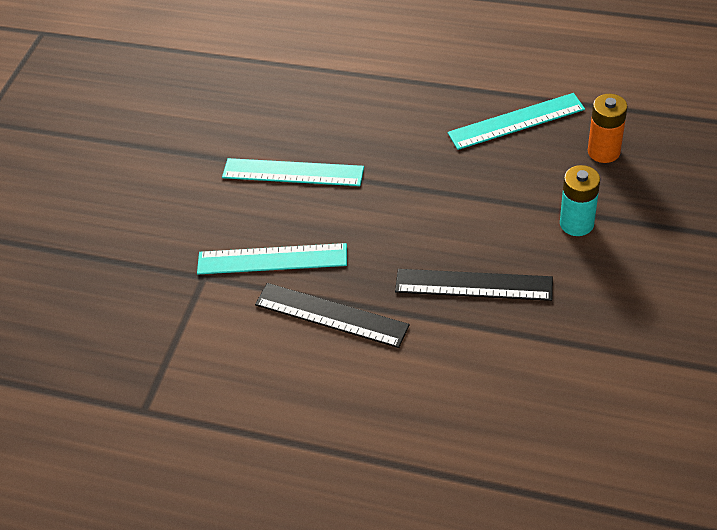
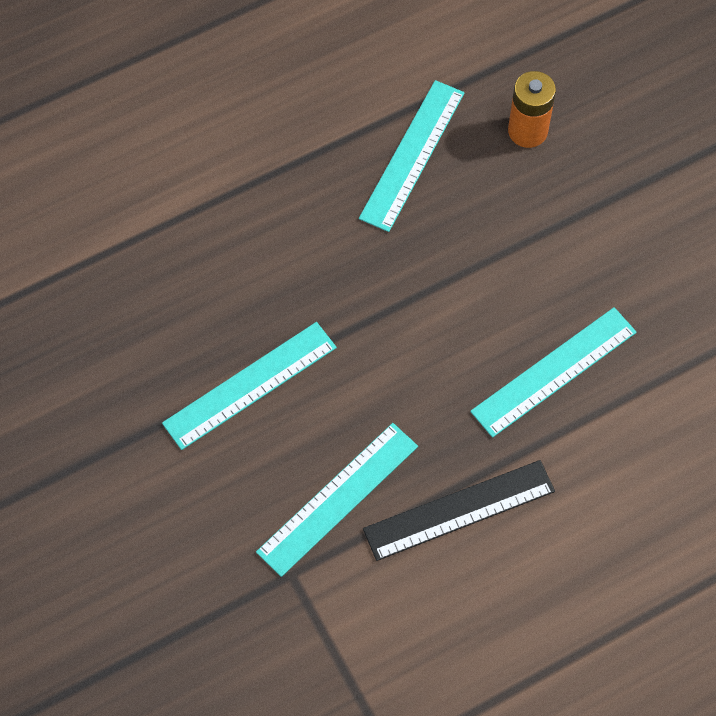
camera: 50 degrees left, 15 degrees up
black ruler [395,269,553,301] -> turquoise ruler [470,307,637,438]
turquoise battery [560,165,600,236] -> none

